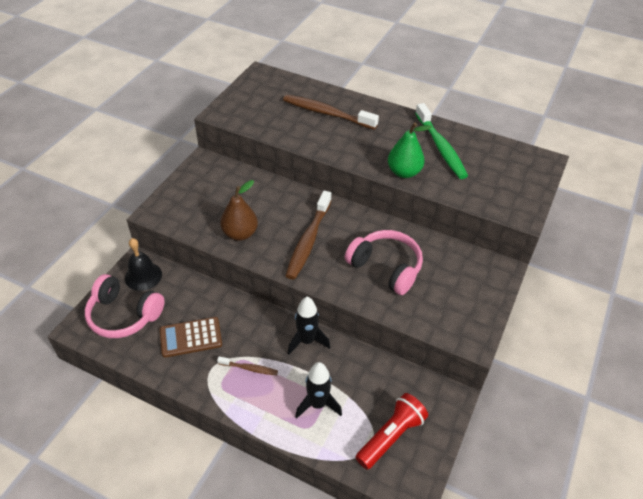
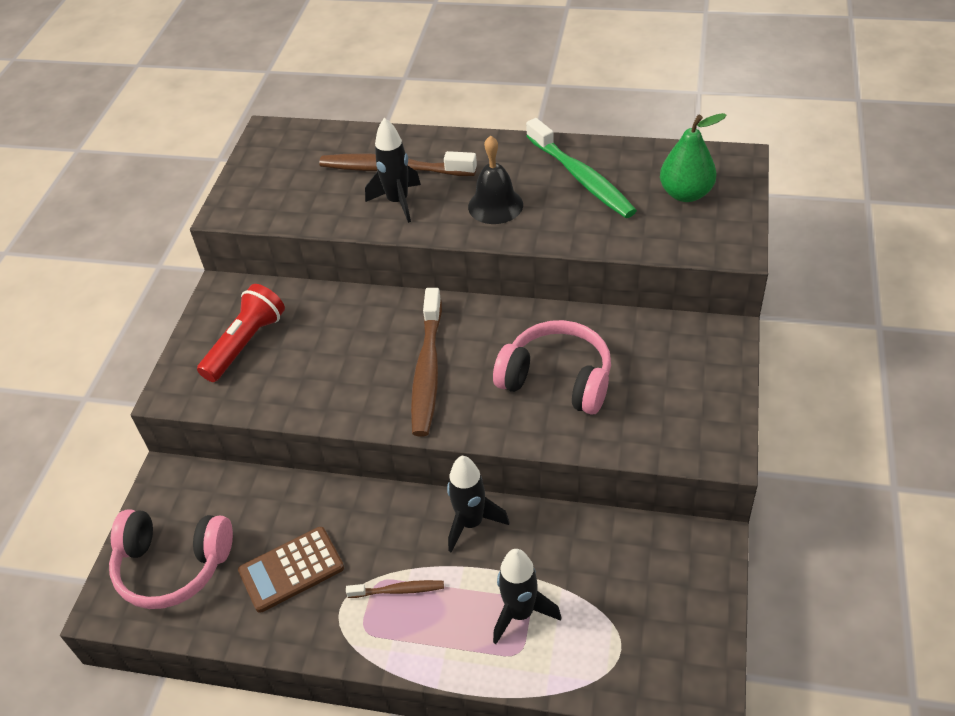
camera: 10 degrees left, 0 degrees up
black bell [125,238,162,291] -> black bell moved to [468,135,523,224]
brown pear [220,180,258,241] -> none
red flashlight [356,393,428,470] -> red flashlight moved to [197,284,285,382]
green pear [388,122,432,178] -> green pear moved to [660,113,727,202]
none -> black rocket [365,118,421,223]

